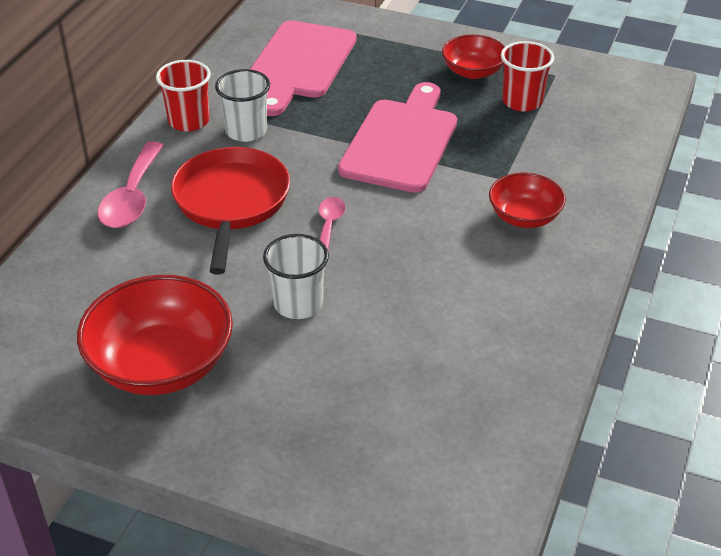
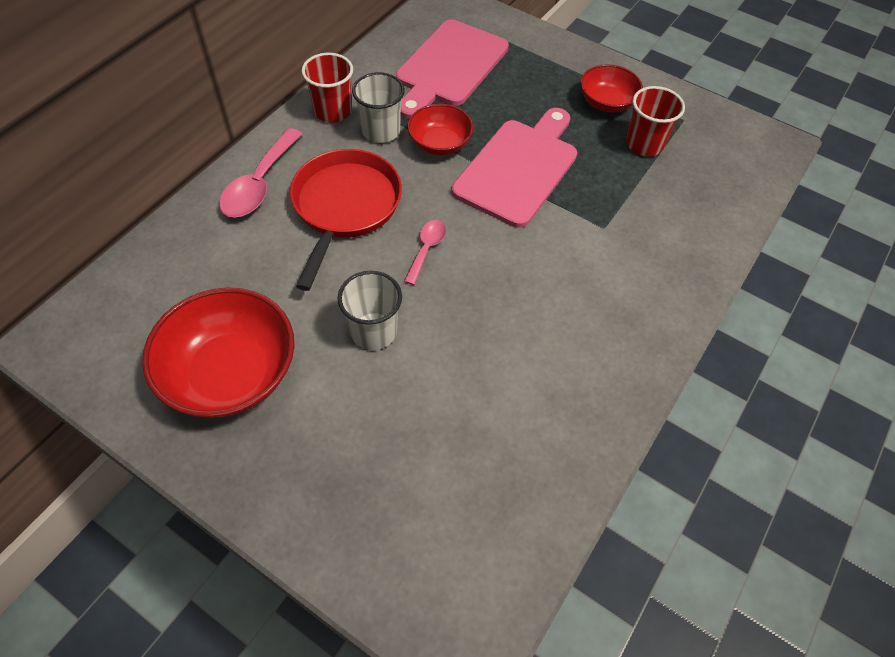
camera: 10 degrees right, 15 degrees up
red bowl [489,173,566,228] -> red bowl moved to [407,104,473,155]

